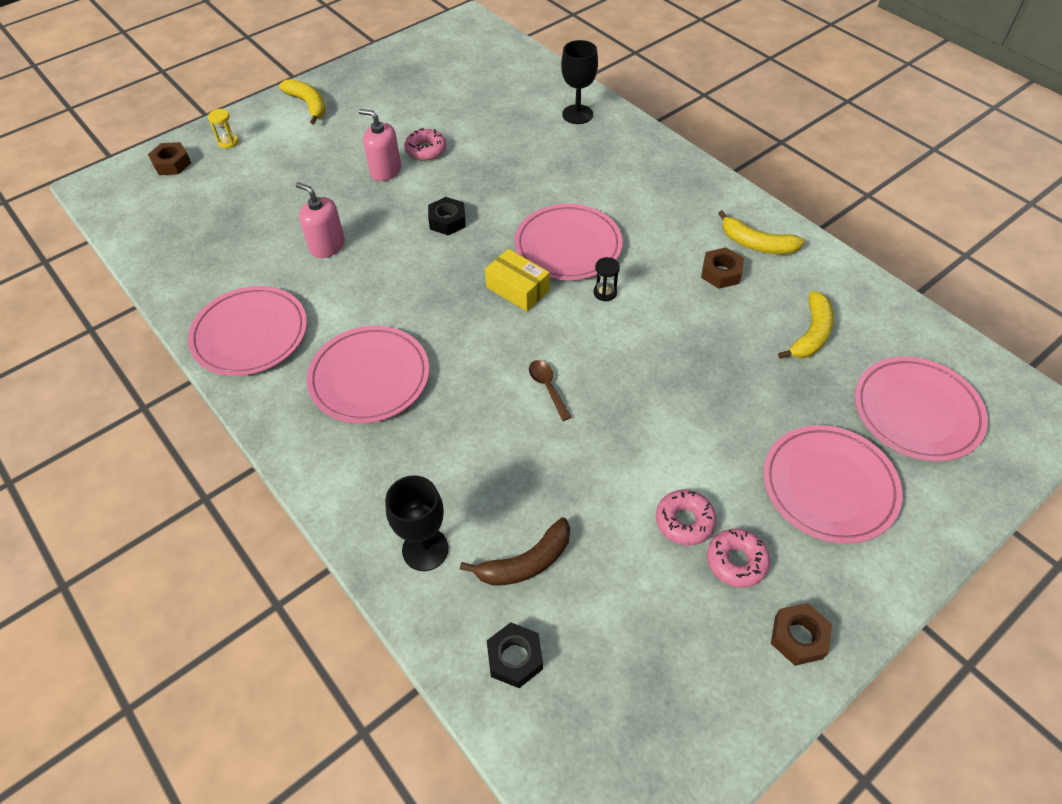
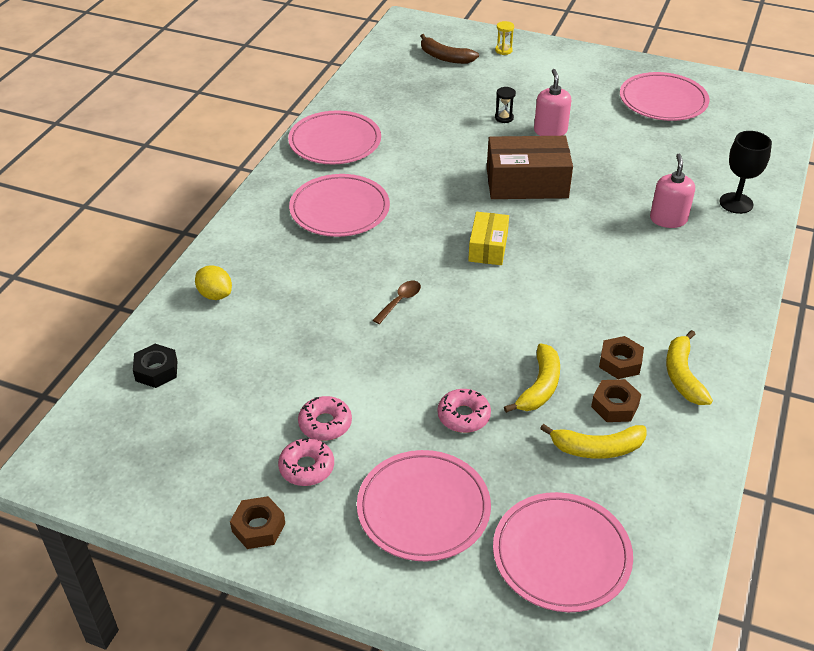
camera: 60 degrees right, 10 degrees down
brown nut [148,142,191,175] -> brown nut moved to [591,379,641,422]
yellow banana [279,79,326,124] -> yellow banana moved to [504,343,560,413]
pink soap dispenser [296,182,345,258] -> pink soap dispenser moved to [650,154,695,228]
black goblet [385,475,449,571] -> yellow lemon [195,265,232,300]
pink donut [404,128,446,161] -> pink donut moved to [437,389,491,433]
black nut [428,197,466,235] -> brown box [487,136,573,199]
brown banana [460,517,570,586] -> brown banana moved to [421,34,479,64]
pink plate [514,204,623,280] -> pink plate moved to [620,72,709,121]
black hourglass [594,257,620,301] -> black hourglass moved to [495,87,516,123]

